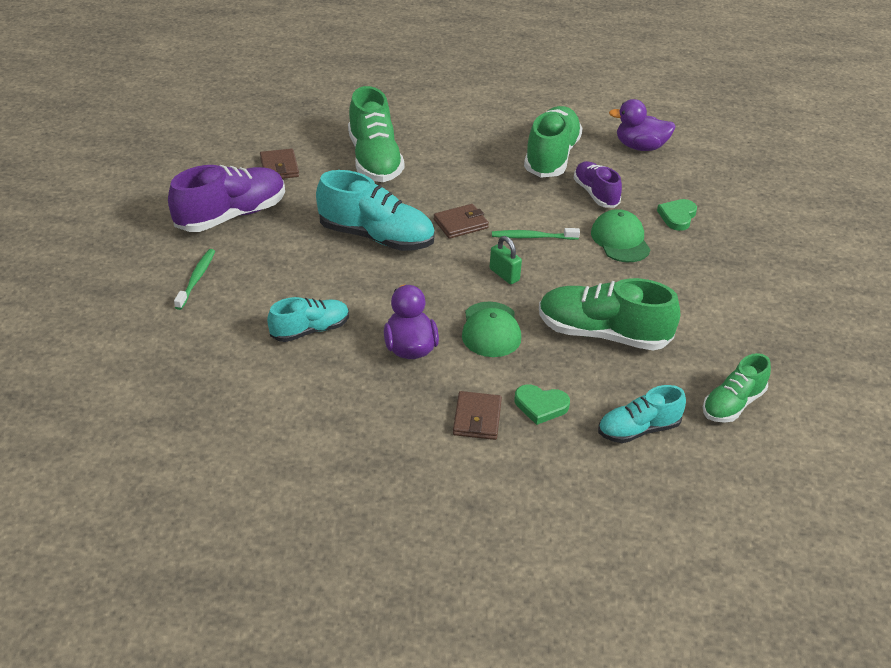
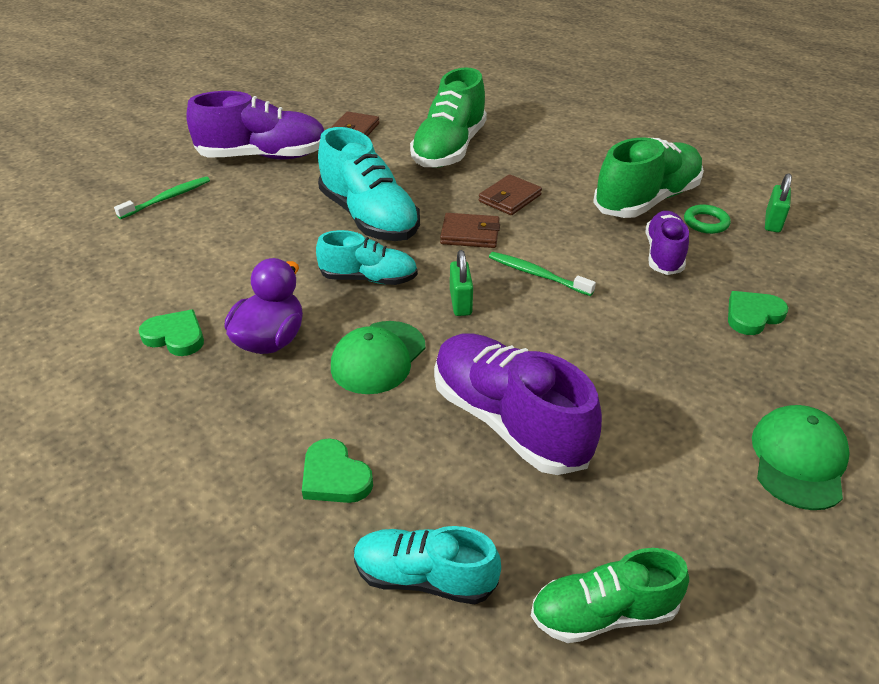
camera: 35 degrees right, 0 degrees up
turquoise shoe [267,297,349,342] -> turquoise shoe moved to [316,230,418,285]
brown wallet [453,391,502,440] -> brown wallet moved to [479,174,542,215]
green shoe [539,278,680,351] -> purple shoe [434,333,602,475]
green cap [591,209,651,262] -> green cap moved to [752,405,850,510]
purple duck [609,99,676,151] -> green padlock [765,173,792,233]
none -> green heart [138,310,204,356]
none -> green ring [684,205,731,234]

